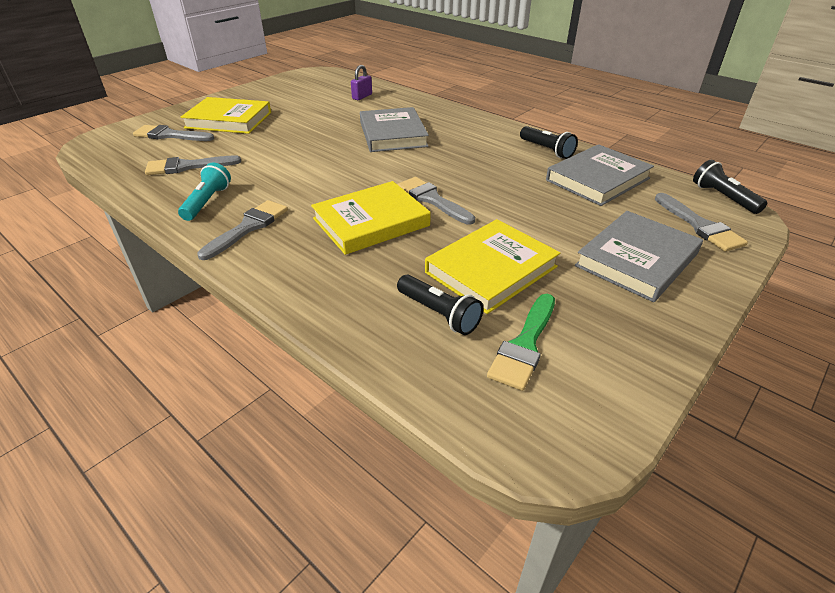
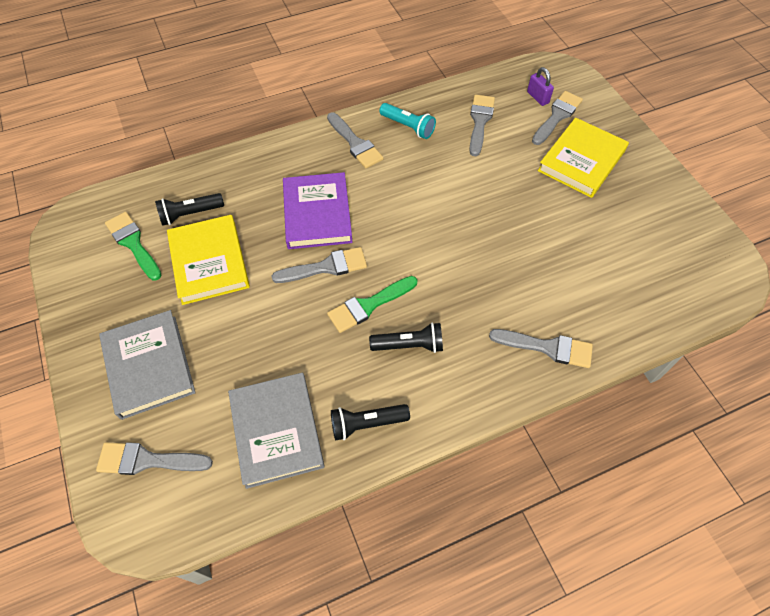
camera: 115 degrees right, 20 degrees up
yellow book [311,181,431,255] -> purple book [283,172,353,249]
purple padlock [351,65,372,100] -> purple padlock moved to [527,67,554,106]
grey book [360,107,429,152] -> none
black flashlight [693,160,767,214] -> black flashlight moved to [369,322,443,353]
none -> green brush [327,276,418,333]
none -> grey brush [489,329,593,368]

